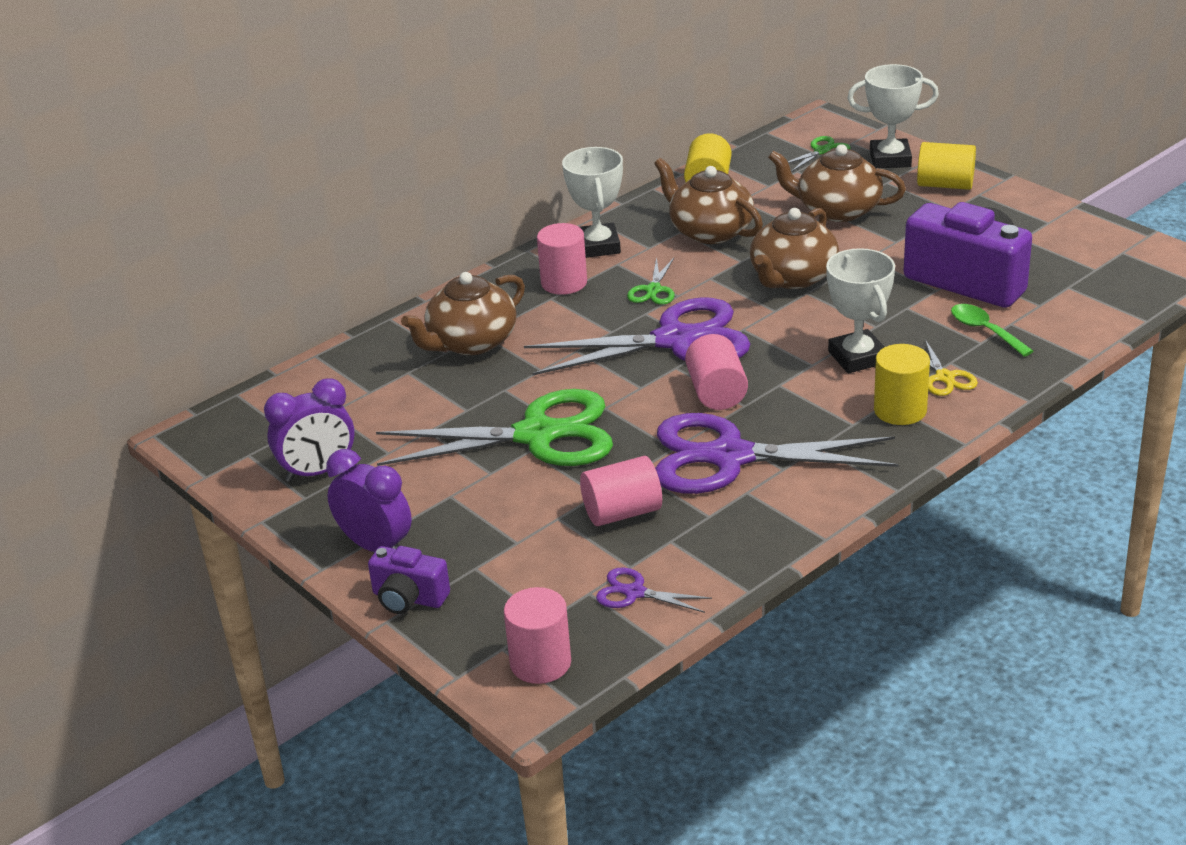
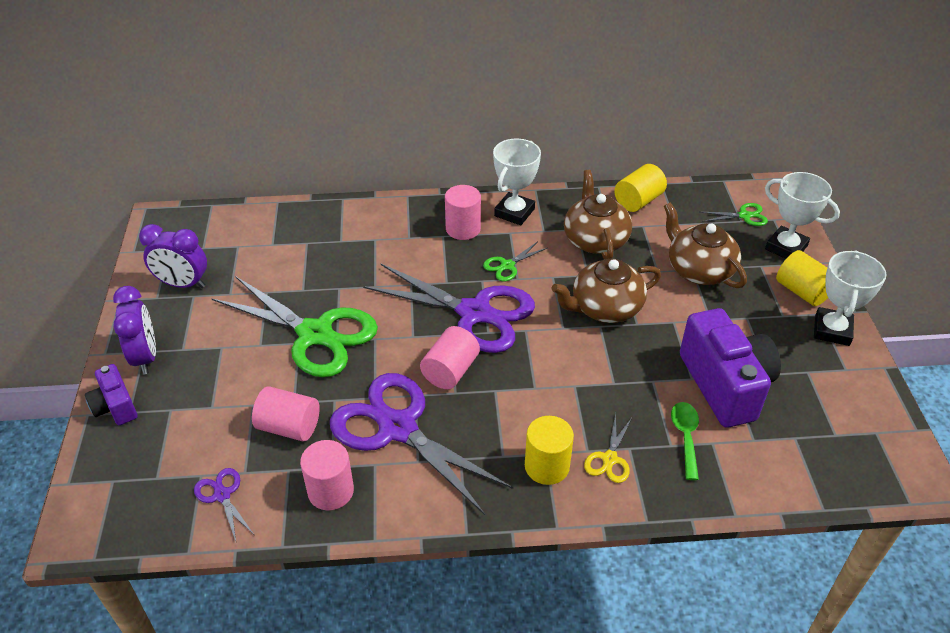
camera: 35 degrees right, 10 degrees up
brown teapot [401,272,525,355] -> none
pink cylinder [504,587,571,684] -> pink cylinder moved to [300,440,354,510]
white trophy [826,248,895,373] -> white trophy moved to [814,250,886,346]

